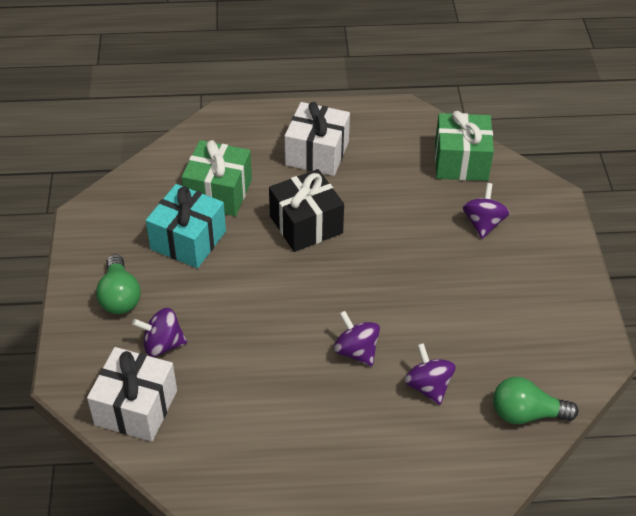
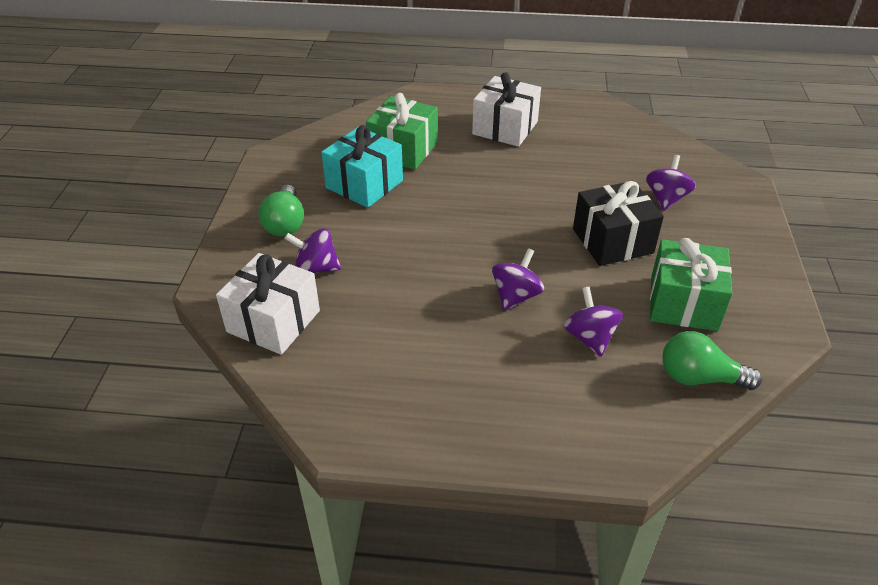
camera: 10 degrees right, 5 degrees down
black gift [269,169,344,252] -> black gift moved to [573,181,664,266]
purple spinning top [334,311,380,366] -> purple spinning top turned 60 degrees clockwise [492,248,544,311]
green gift [435,111,494,181] -> green gift moved to [650,238,732,331]

